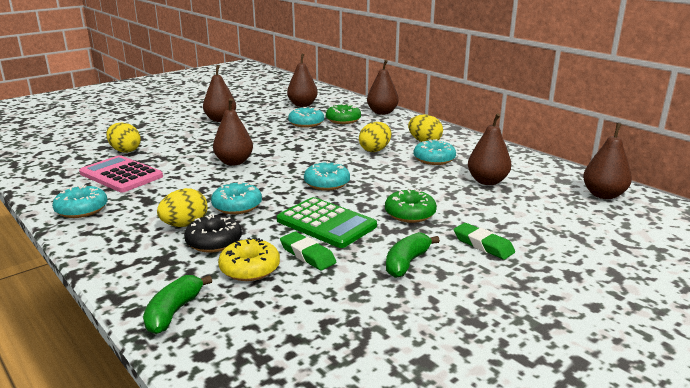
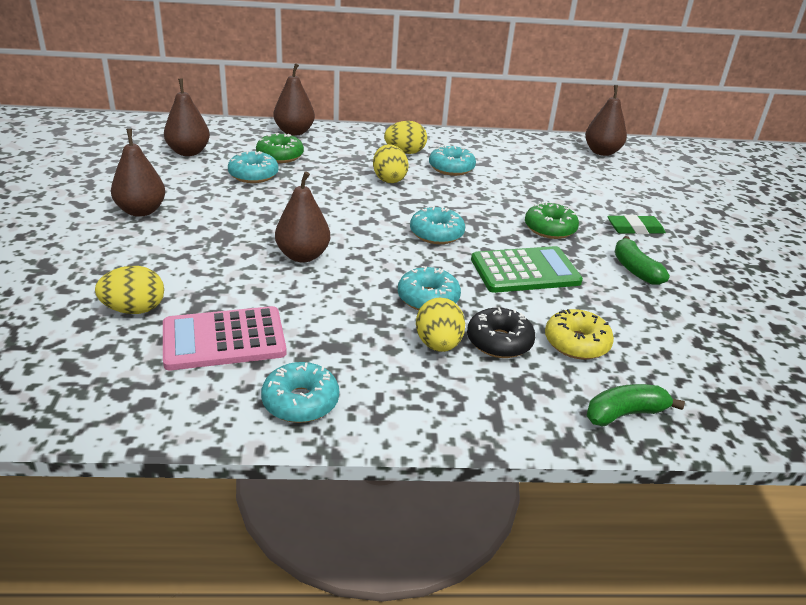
camera: 55 degrees left, 10 degrees up
green banana [143,275,212,334] -> green banana turned 105 degrees clockwise [587,384,685,427]
green eraser [280,232,336,270] -> none
brown pear [468,113,511,185] -> none

